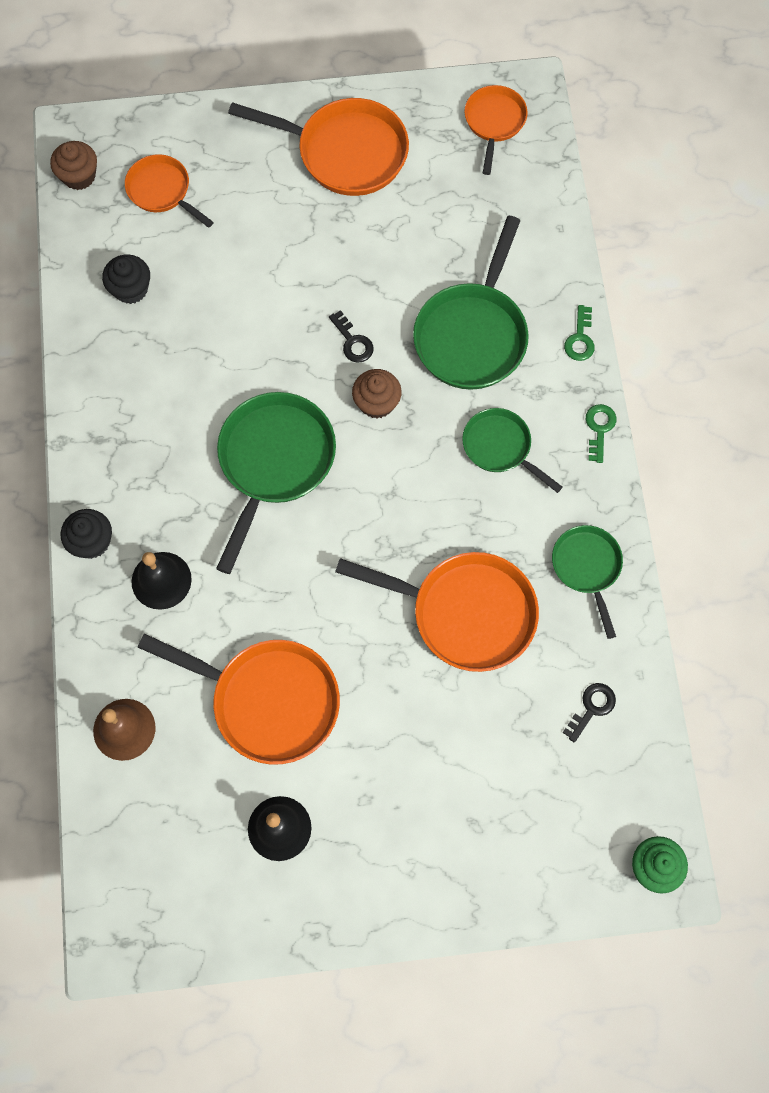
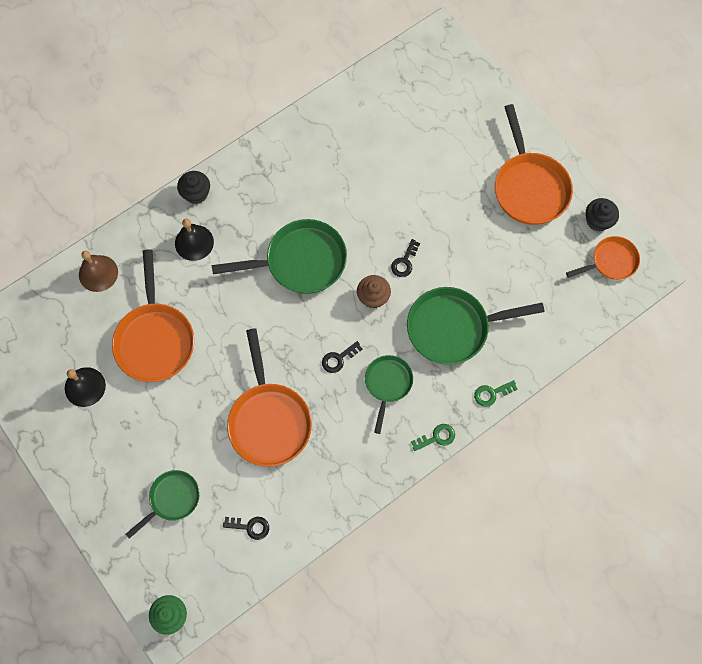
camera: 60 degrees right, 0 degrees up
brown cupcake [50,141,97,190] -> none
black cupcake [102,254,150,304] -> black cupcake moved to [586,198,619,232]
orange pan [125,154,214,228] -> none
green pan [552,525,623,639] -> green pan moved to [125,470,200,539]
none -> black key [322,341,363,373]

